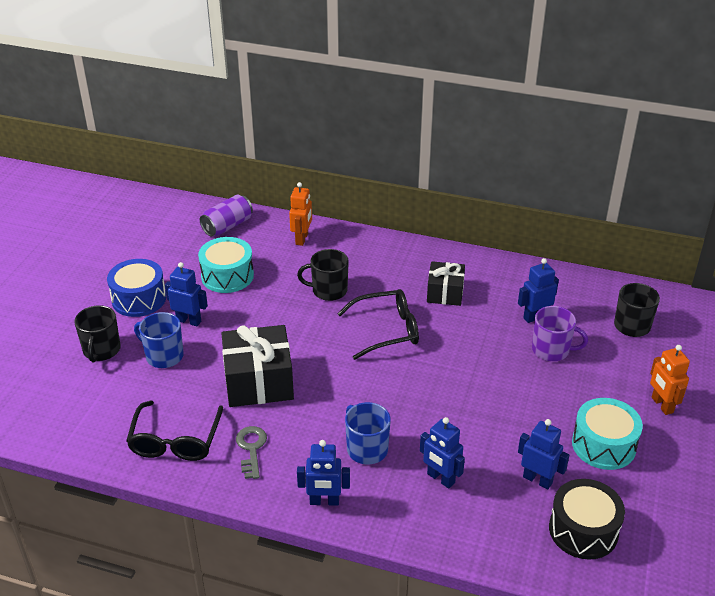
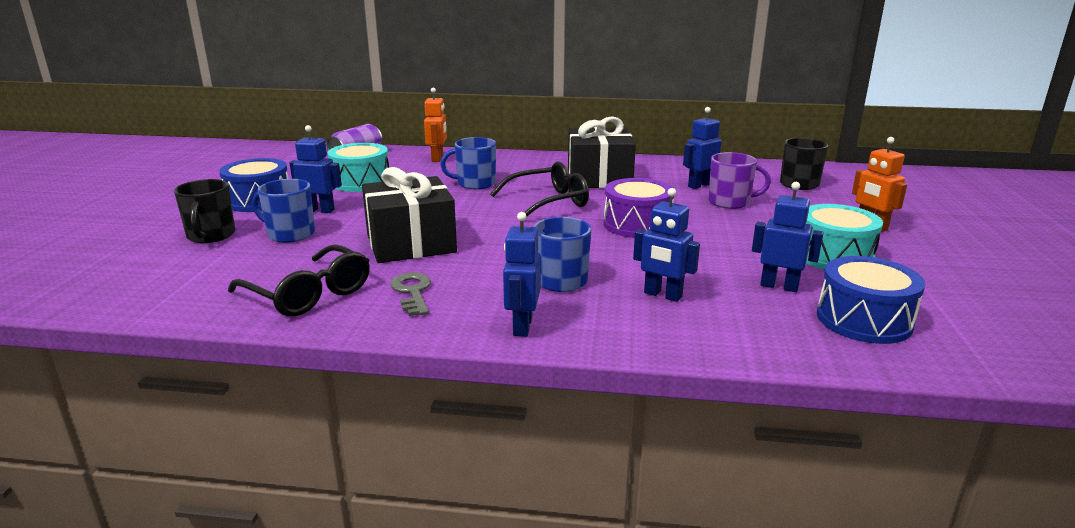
camera: 10 degrees left, 15 degrees down
black glasses [126,400,223,461] -> black glasses turned 45 degrees counterclockwise [228,244,370,316]
black mug [297,249,349,301] -> blue mug [440,137,496,189]
blue robot [297,440,350,506] -> blue robot turned 105 degrees clockwise [503,212,541,337]
black gift [427,261,465,306] -> black gift [568,117,636,188], size x1.64
black drum [549,479,625,560] -> blue drum [817,256,925,344]
none -> purple drum [604,178,674,238]

